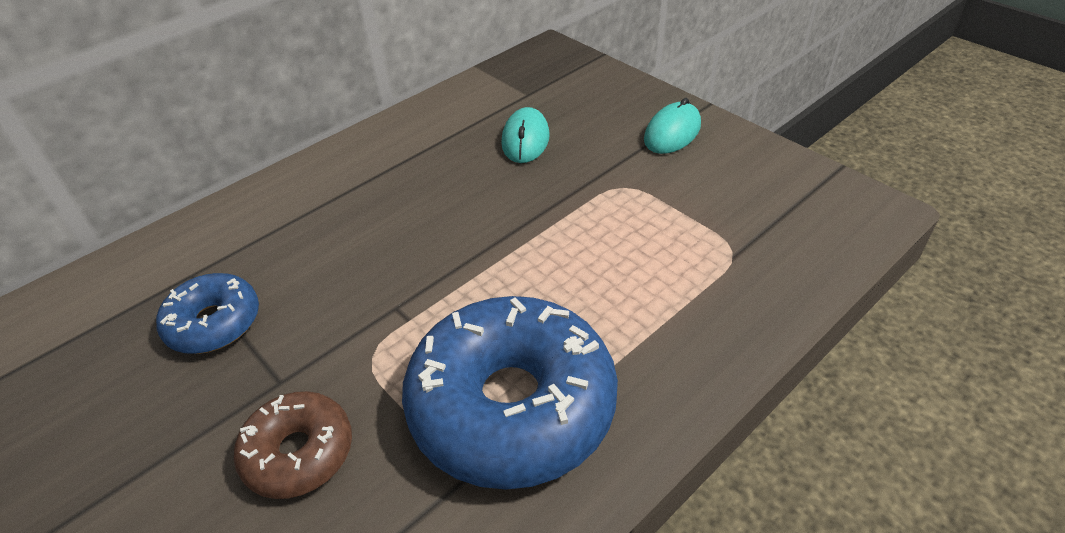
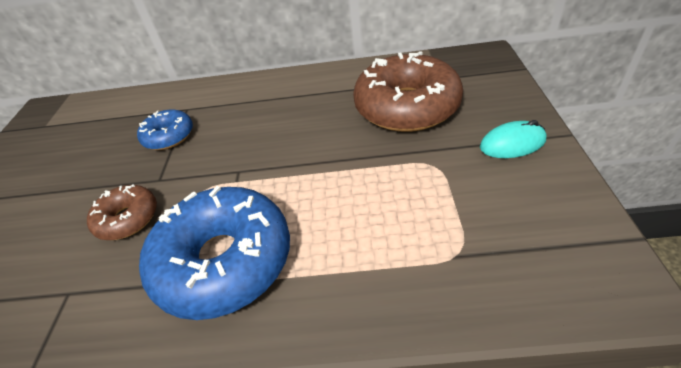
camera: 45 degrees right, 0 degrees up
turquoise mouse [501,107,550,163] -> brown donut [353,51,463,132]

